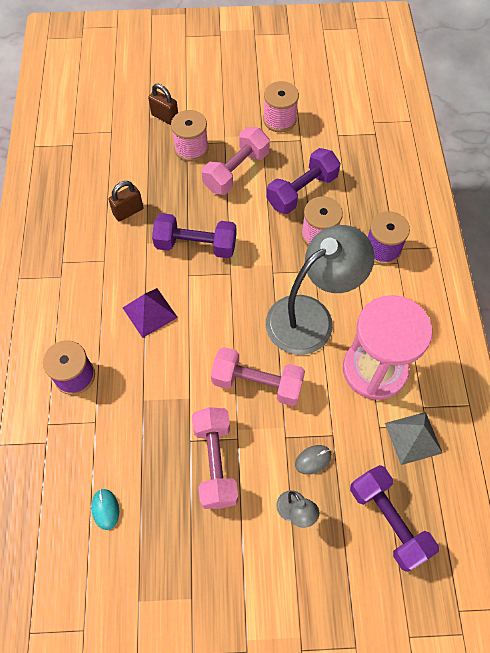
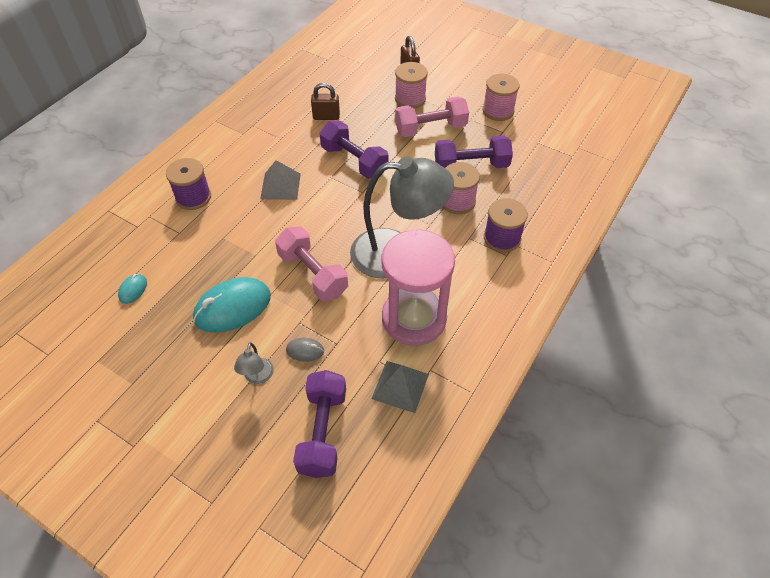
camera: 35 degrees right, 10 degrees down
purple pyramid [123,288,178,338] -> grey pyramid [260,160,301,200]
pink dumbbell [192,407,238,509] -> turquoise mouse [193,277,271,333]

